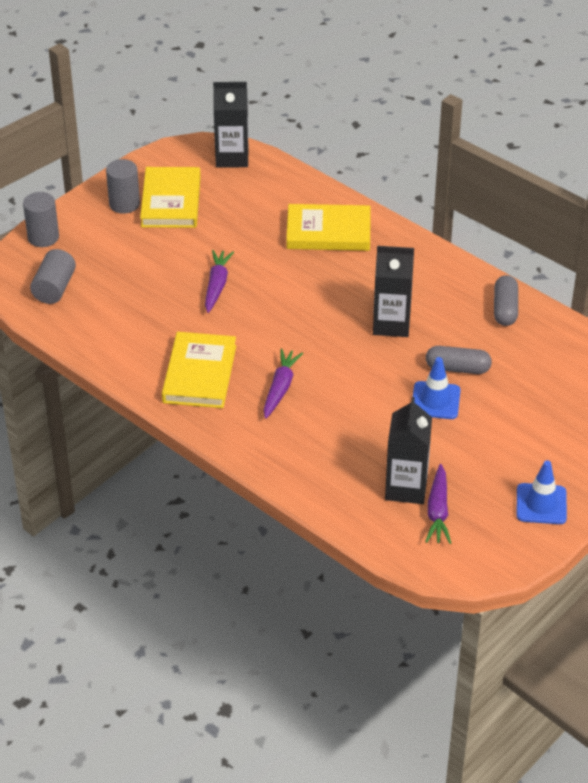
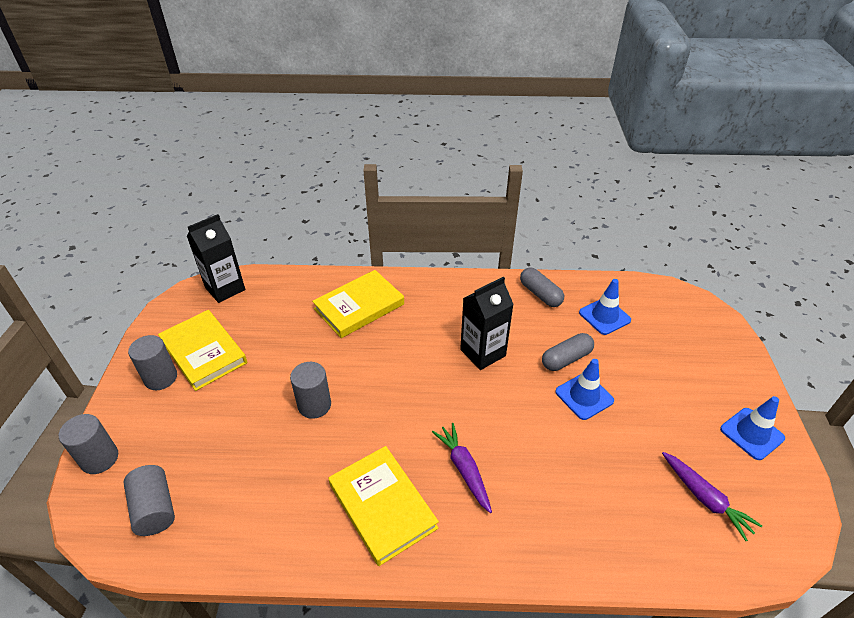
camera: 40 degrees left, 0 degrees up
purple carrot [205,250,234,313] -> grey cylinder [290,362,331,419]
black carton [385,397,432,504] -> none
none -> blue traffic cone [579,279,631,335]

